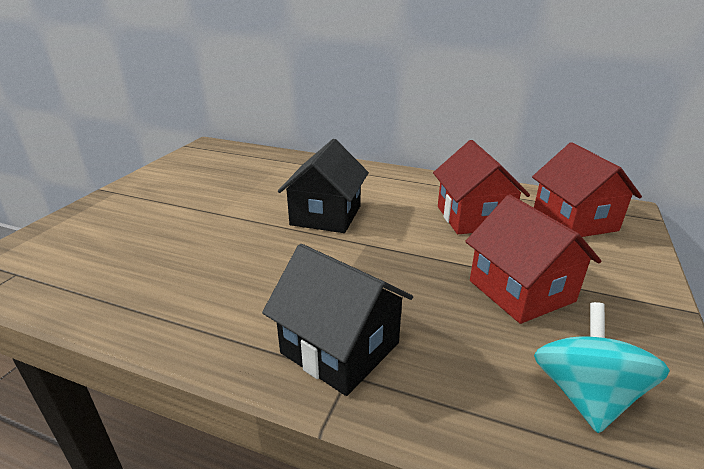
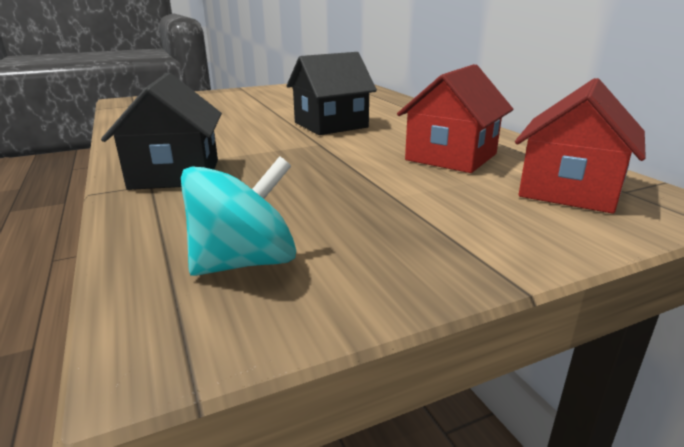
camera: 45 degrees right, 5 degrees down
red house [465,194,601,324] -> none

